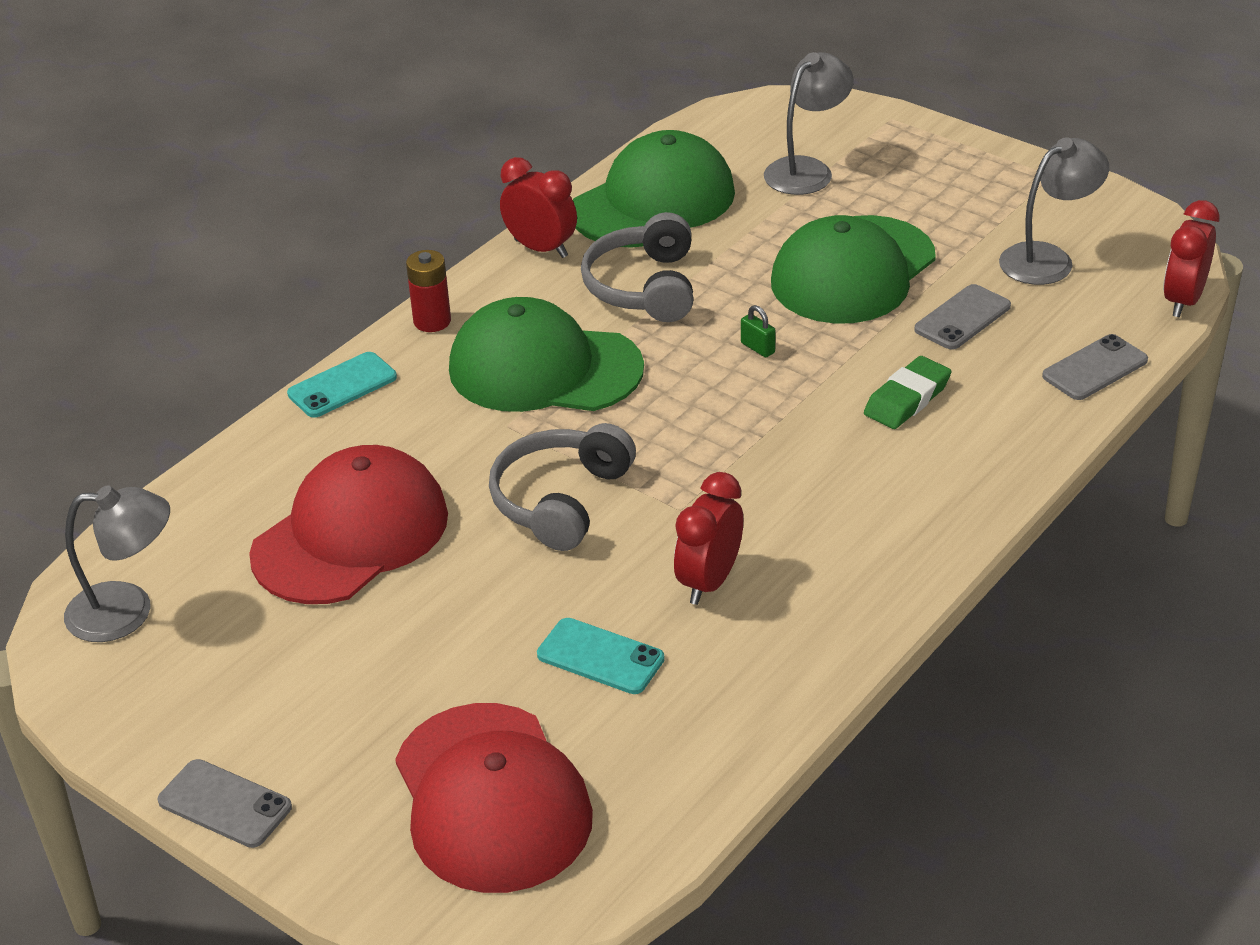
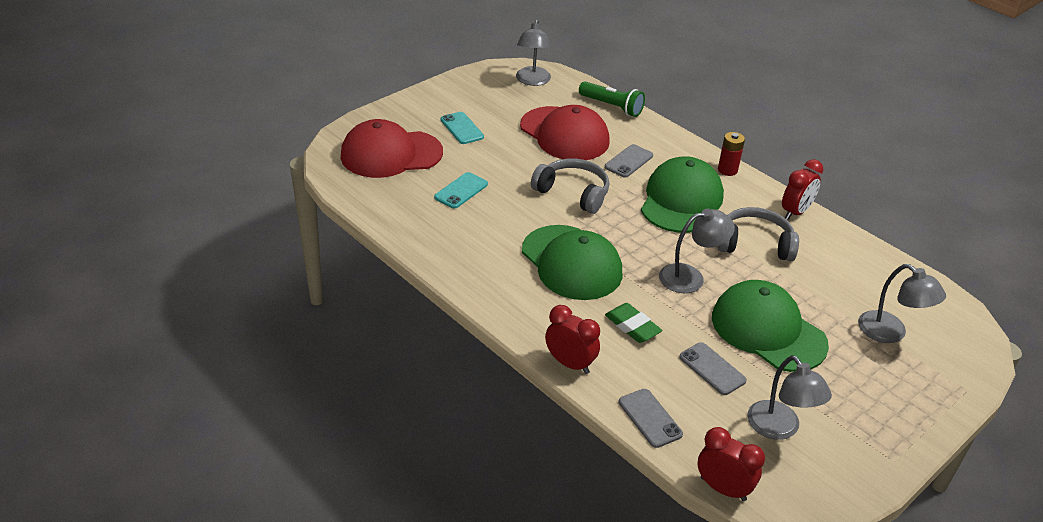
camera: 95 degrees right, 0 degrees up
grey phone [158,759,292,848] -> grey phone moved to [605,144,653,178]
turquoise phone [287,352,397,418] -> turquoise phone moved to [441,112,484,144]
green cap [573,130,735,248] -> green cap moved to [522,225,622,300]
red clock [674,472,743,605] -> red clock moved to [545,305,600,374]
green padlock [741,305,776,357] -> grey lamp [659,209,735,293]
none -> green flashlight [579,81,645,117]

